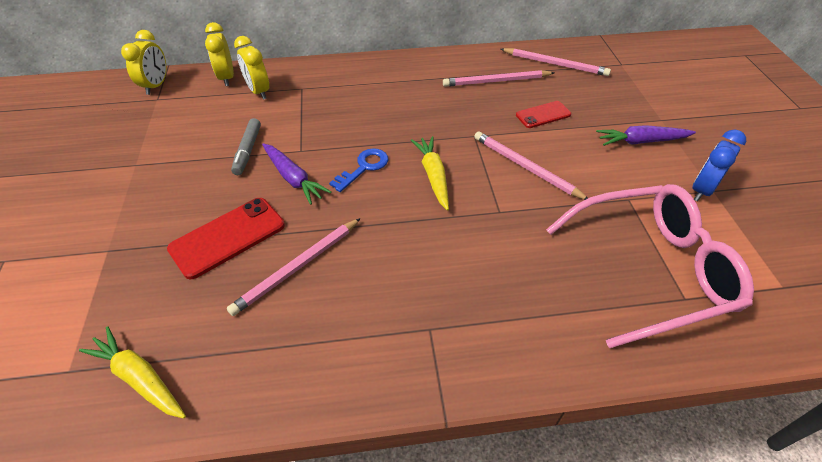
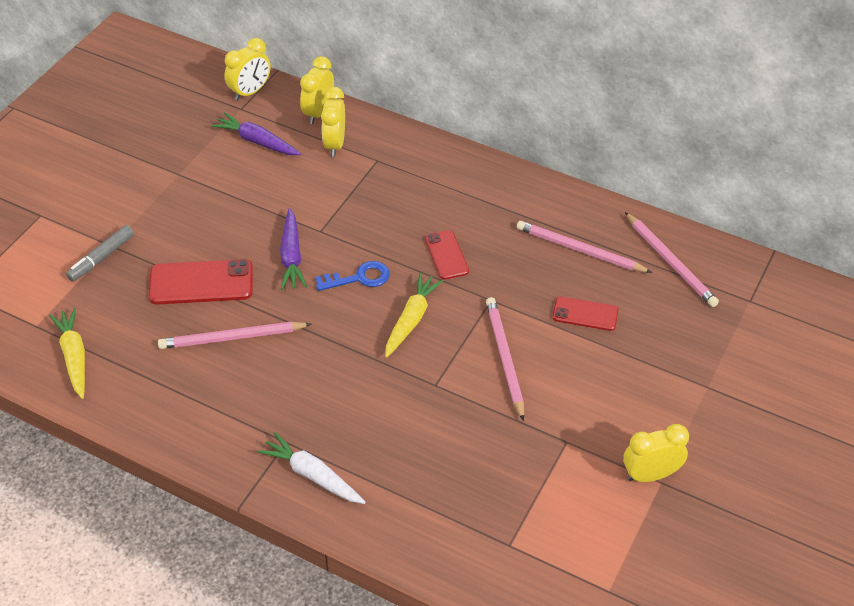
camera: 35 degrees right, 0 degrees up
grey marker [231,118,261,175] -> grey marker moved to [66,225,134,282]
pink glasses [546,184,754,348] -> none
purple carrot [596,125,696,146] -> purple carrot moved to [212,113,301,155]
blue clock [692,129,746,201] -> yellow clock [623,424,689,482]
none -> white carrot [257,432,366,504]
none -> red phone [425,230,469,280]

